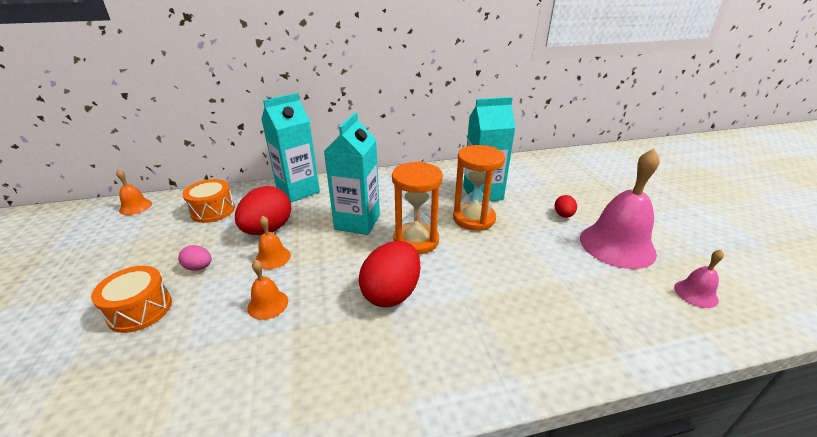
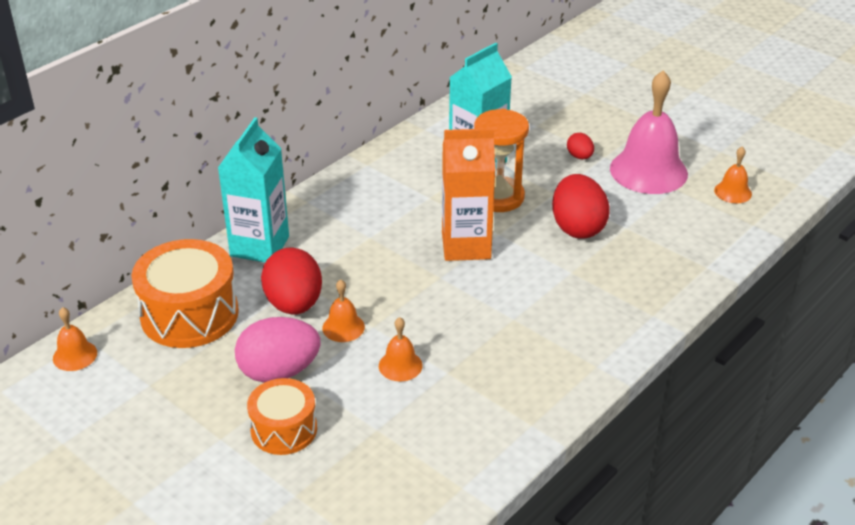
camera: 35 degrees left, 5 degrees up
pink egg [178,245,211,271] -> pink egg [235,317,321,383], size x2.04
orange drum [182,179,235,223] -> orange drum [131,239,239,348], size x1.63
turquoise carton [324,112,380,235] -> none
red egg [359,241,420,307] -> red egg moved to [552,174,609,239]
orange hourglass [392,161,443,254] -> orange carton [442,128,495,261]
pink bell [674,250,724,308] -> orange bell [714,147,752,203]

